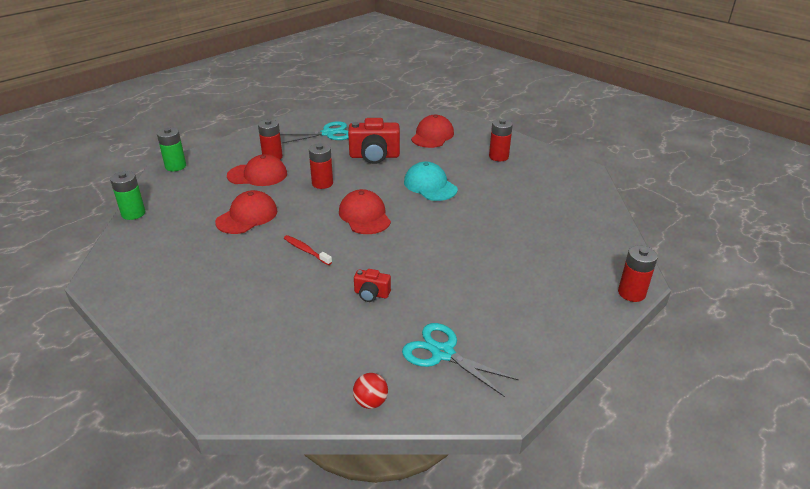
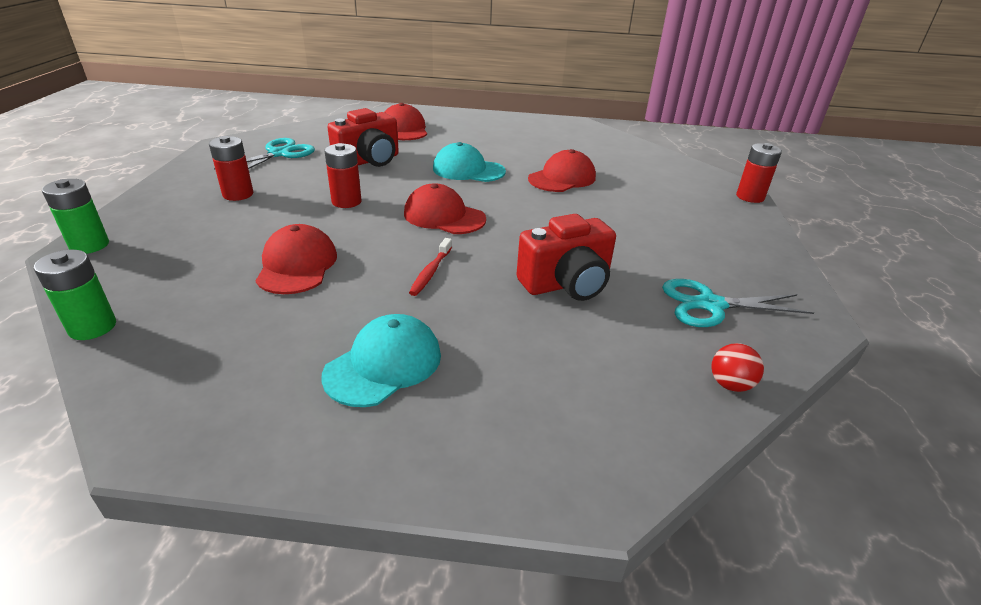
camera: 40 degrees left, 0 degrees up
red cap [227,154,287,186] -> red cap moved to [528,149,596,192]
red toothbrush [284,235,332,265] -> red toothbrush turned 75 degrees counterclockwise [409,238,452,296]
red camera [354,269,391,302] -> red camera [516,214,616,301], size x1.94
red battery [489,119,513,161] -> none
none -> turquoise cap [321,314,441,407]

